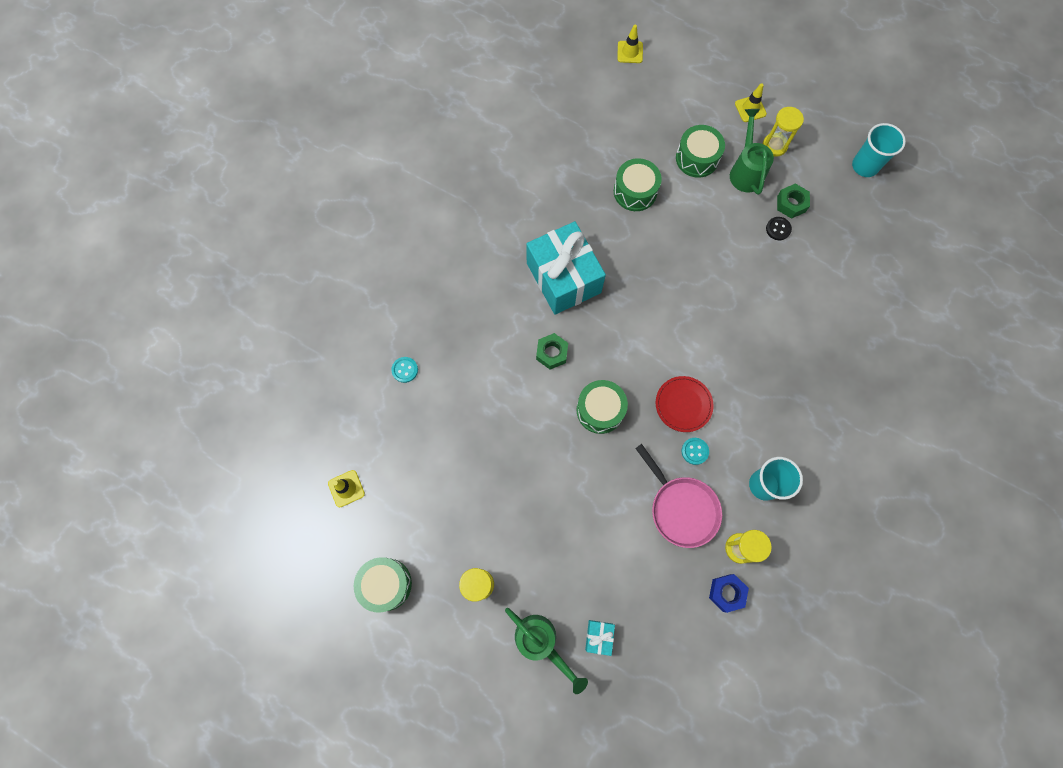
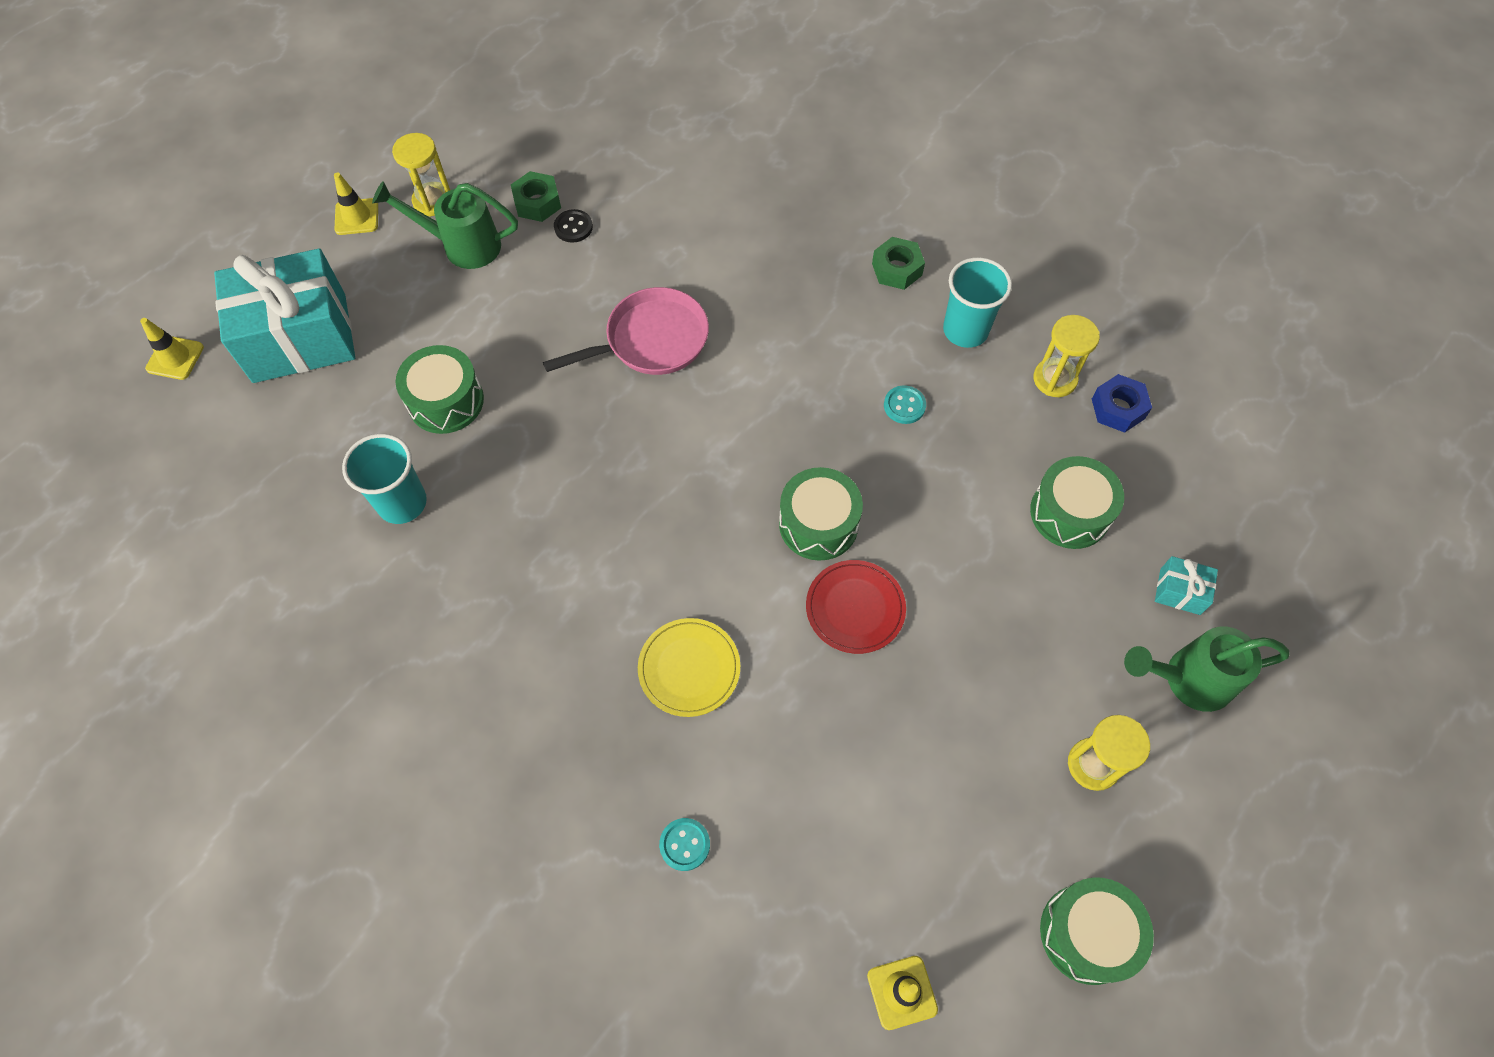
camera: 80 degrees left, 10 degrees down
green watering can [505,608,588,694] -> green watering can turned 150 degrees counterclockwise [1124,627,1289,712]
turquoise gift [526,221,606,315] -> turquoise gift moved to [214,248,355,383]
green nut [536,333,568,369] -> green nut moved to [872,237,925,290]
pink pan [635,444,722,548] -> pink pan moved to [543,287,709,375]
red plate [656,376,714,432] -> red plate moved to [806,560,906,654]
green drum [676,125,725,178] -> green drum moved to [1030,456,1124,549]
turquoise cup [852,123,906,177] -> turquoise cup moved to [342,434,427,524]
none -> yellow plate [638,618,740,717]

